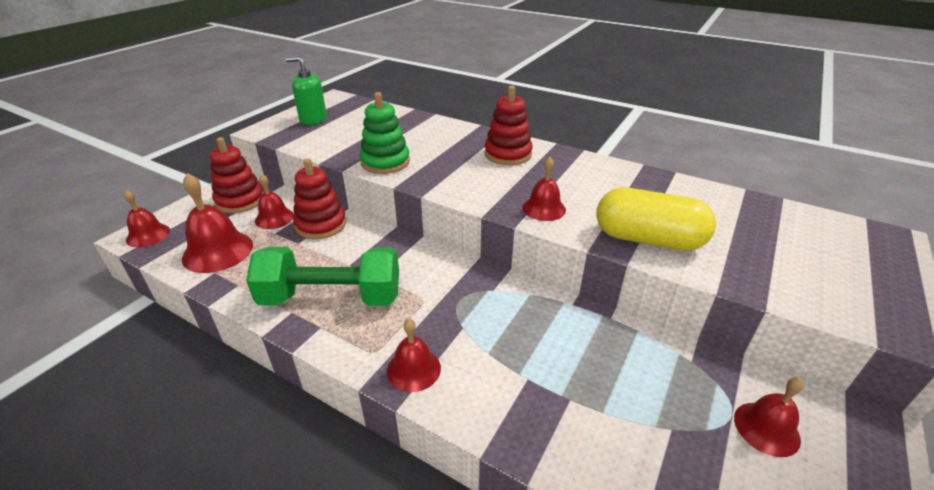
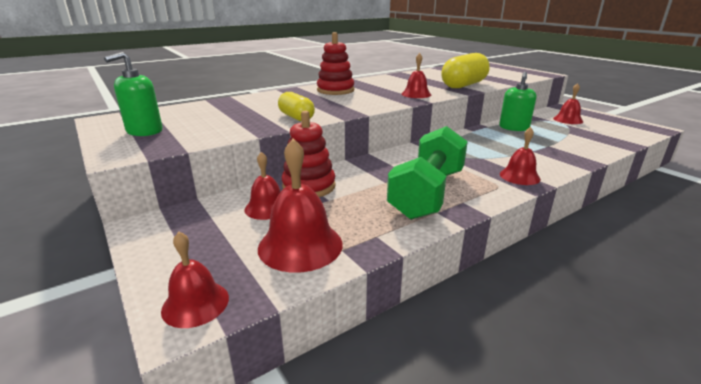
camera: 65 degrees left, 10 degrees down
red stacking toy [210,137,264,213] -> none
green stacking toy [359,92,410,174] -> yellow capsule [278,92,315,121]
none -> green soap dispenser [499,72,536,131]

